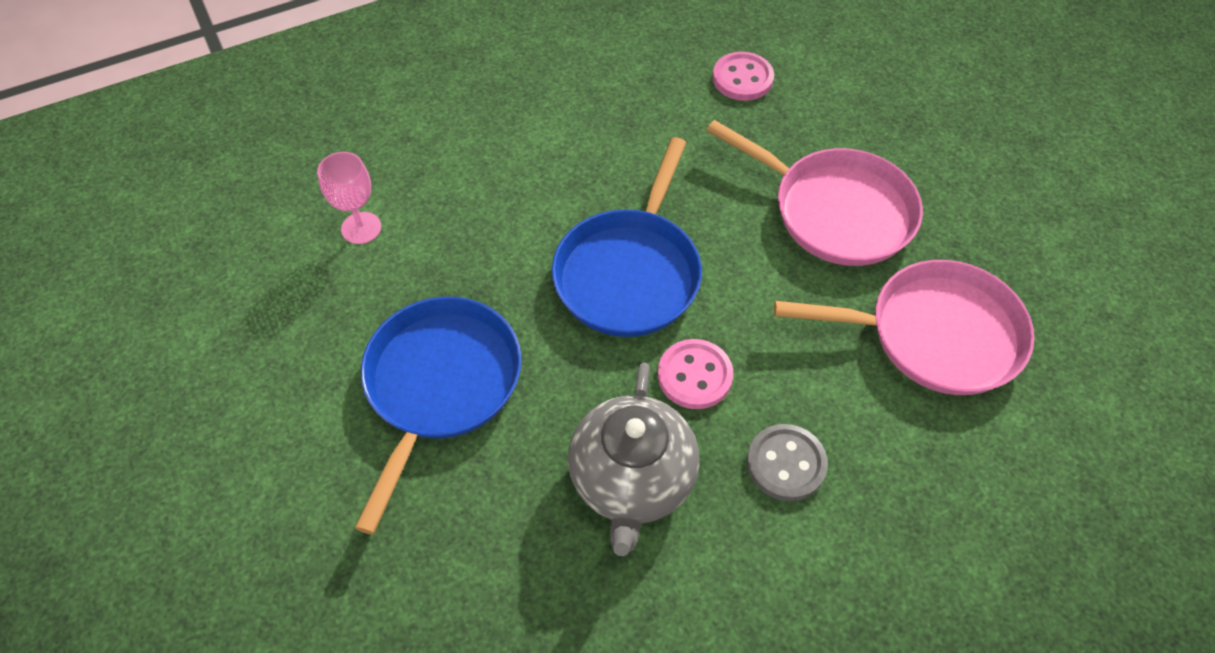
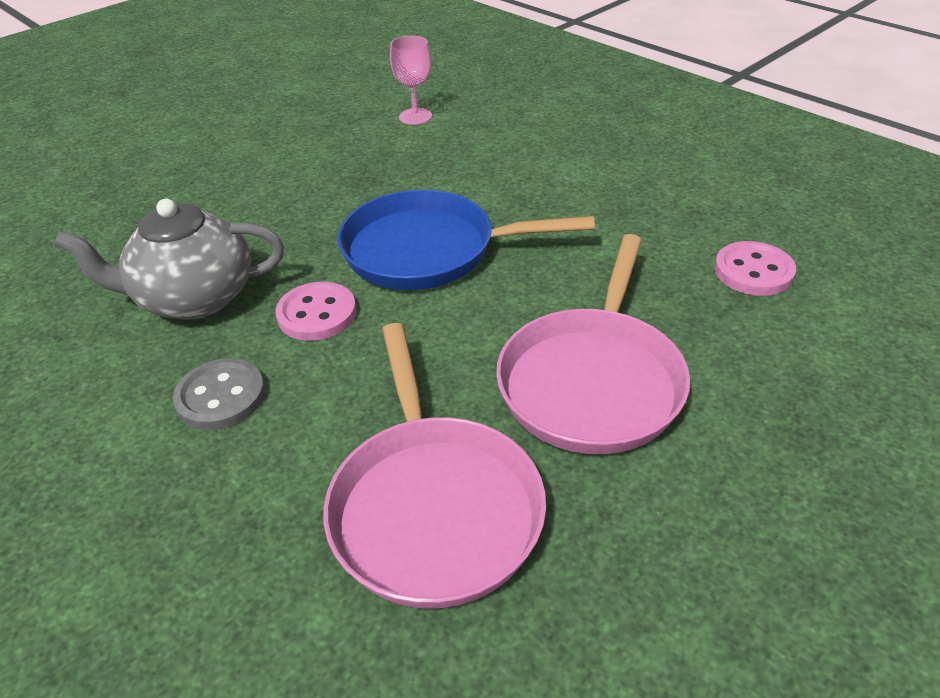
camera: 75 degrees right, 15 degrees down
blue pan [355,297,522,535] -> none

